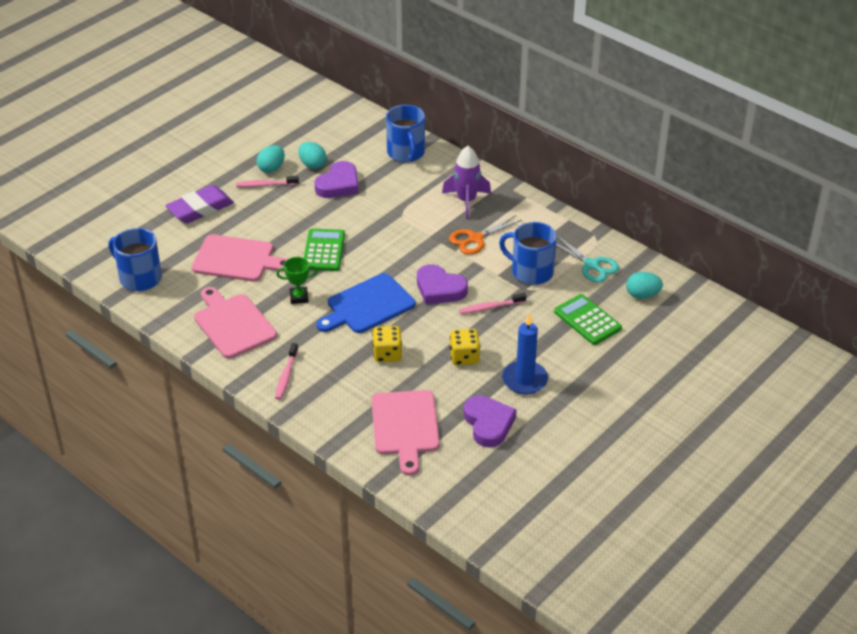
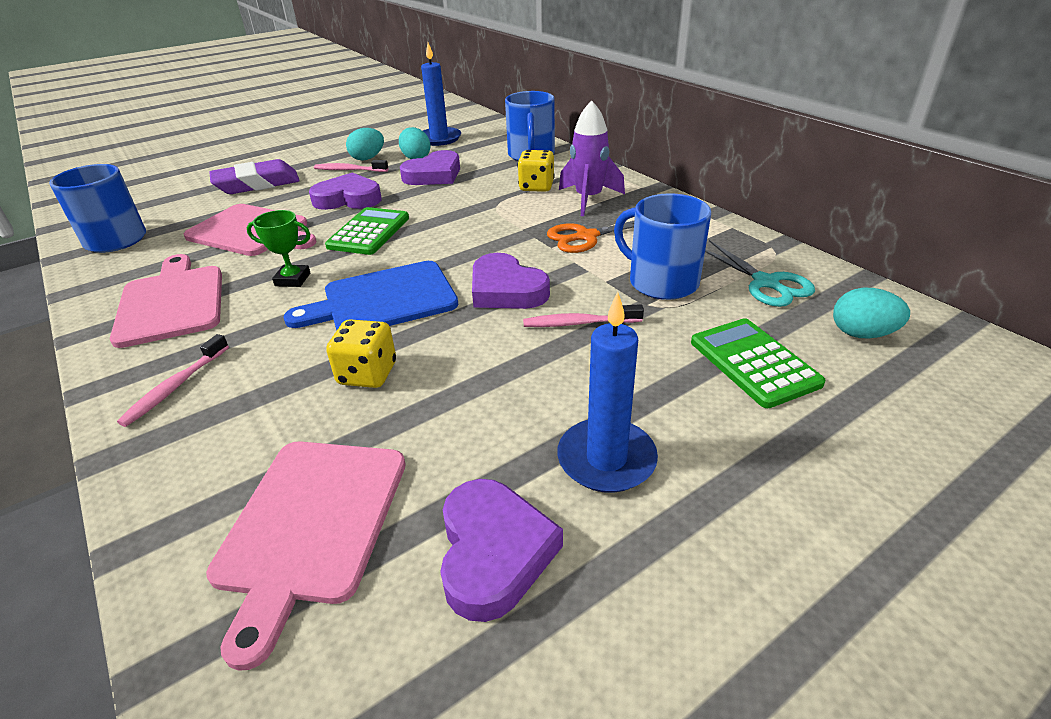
camera: 15 degrees right, 5 degrees down
yellow dice [450,329,480,365] -> yellow dice moved to [517,150,555,192]
none -> purple heart [309,173,382,210]
none -> blue candle [421,43,461,146]

